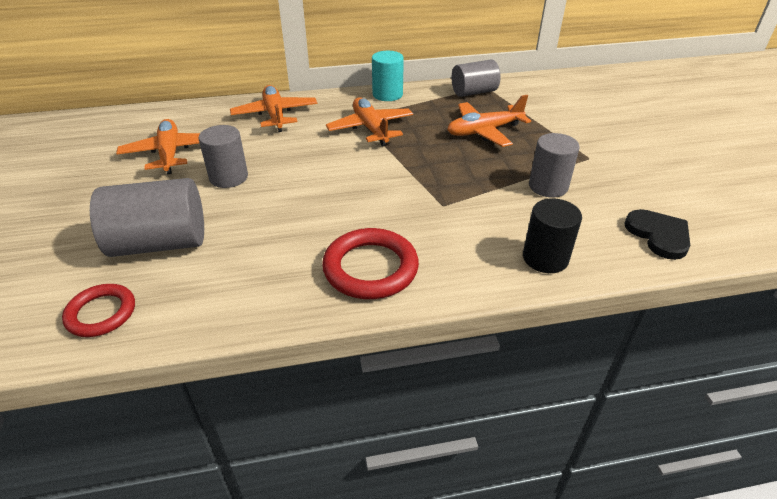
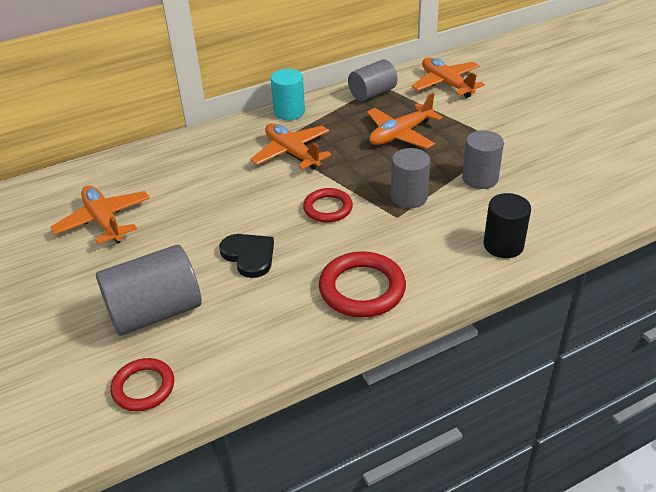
camera: 15 degrees left, 0 degrees up
grey cylinder [199,125,248,188] -> grey cylinder moved to [391,148,430,208]
orange plane [230,85,317,132] -> orange plane moved to [411,57,485,98]
black heart [625,209,690,260] -> black heart moved to [219,234,274,278]
none -> red ring [303,188,353,223]

